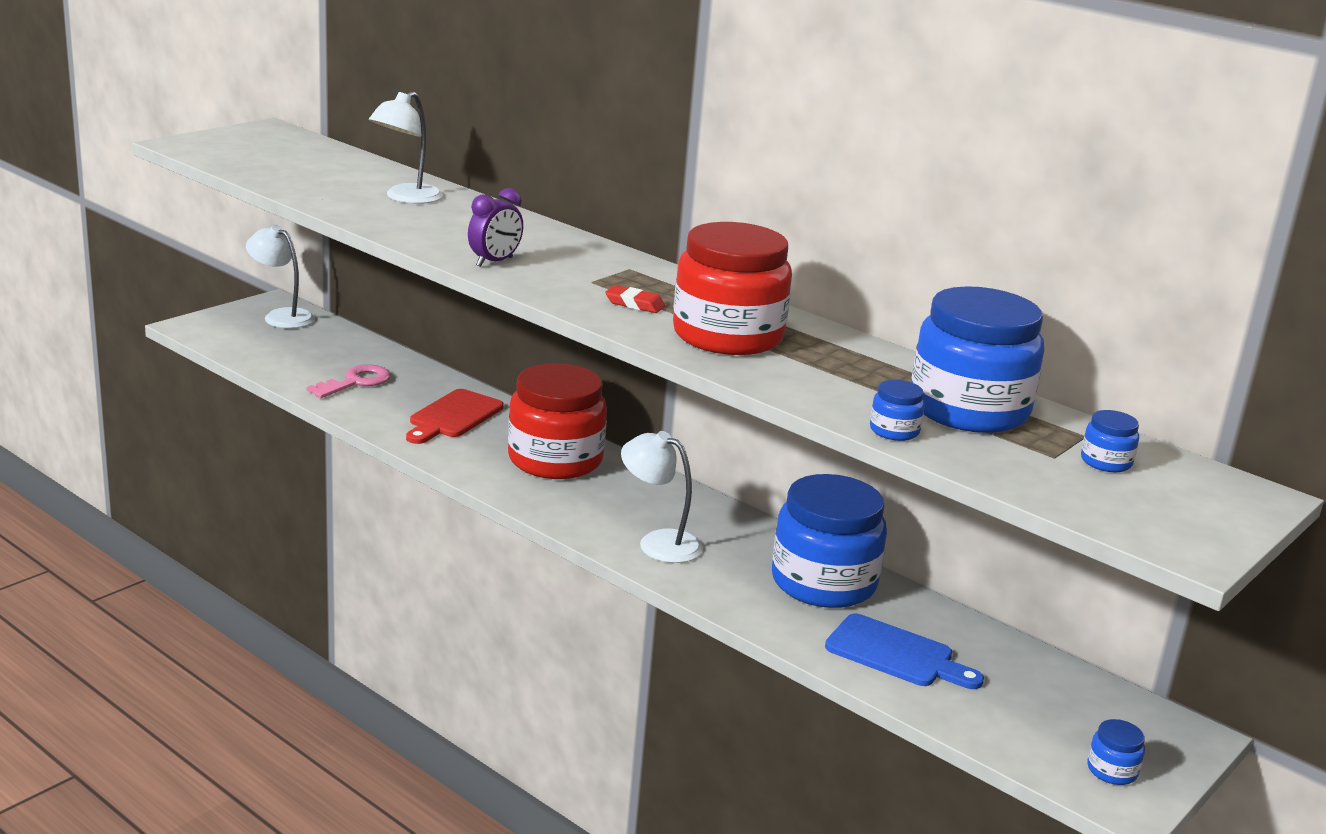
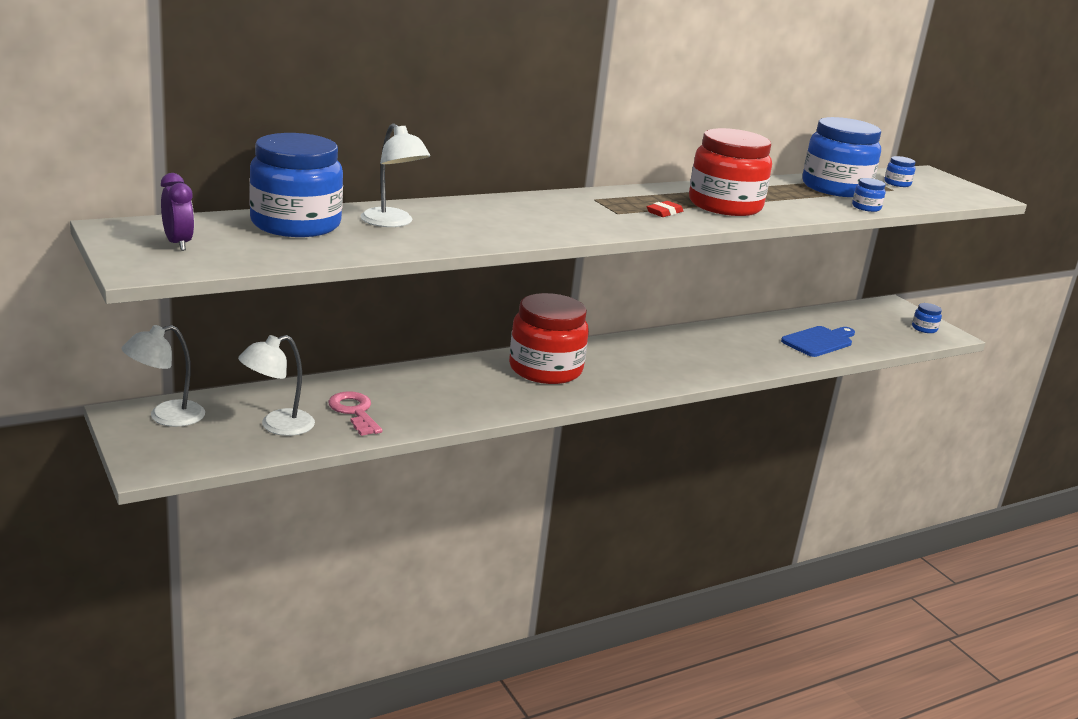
camera: 70 degrees left, 0 degrees up
red cutting board [406,389,503,444] -> none
purple clock [468,188,523,267] -> purple clock moved to [161,173,194,251]
white lamp [621,431,703,563] -> white lamp moved to [238,335,315,436]
blue jar [772,474,887,608] -> blue jar moved to [249,133,343,237]

